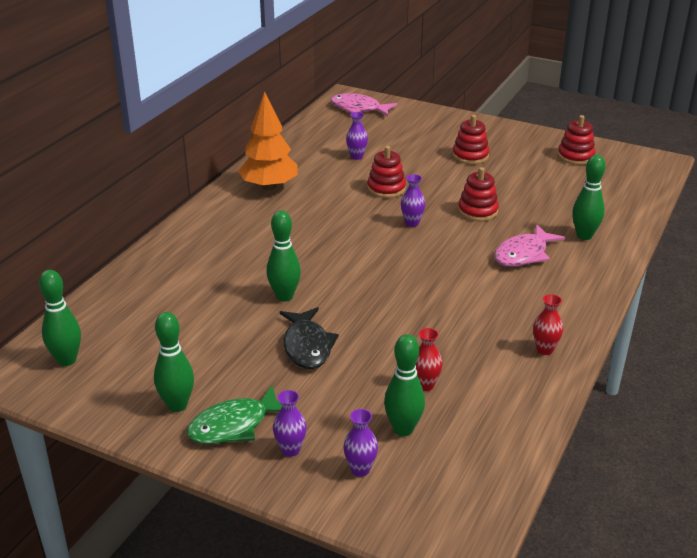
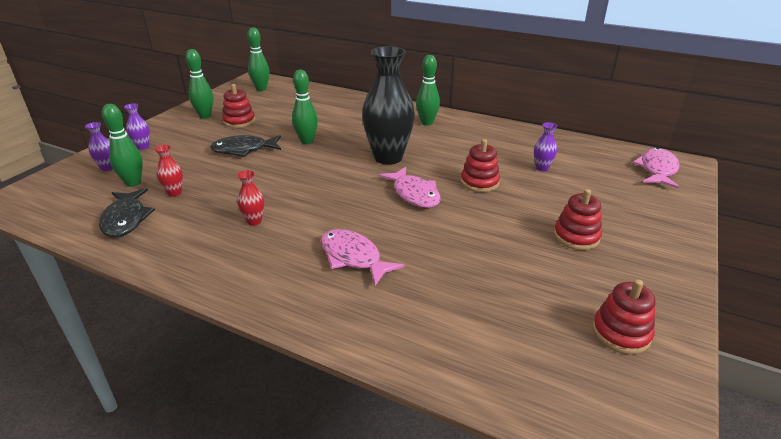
camera: 90 degrees right, 0 degrees up
green fish [187,386,282,444] -> none
orange tree [238,91,298,191] -> none
purple vase [401,174,425,227] -> pink fish [379,167,441,208]
red stacking toy [458,167,499,221] -> red stacking toy moved to [222,84,255,128]
red vase [533,294,563,355] -> red vase moved to [237,170,264,226]
green bowling pin [572,155,606,240] -> green bowling pin moved to [416,55,440,126]
none -> black fish [99,188,155,237]
none -> black vase [362,46,415,165]

